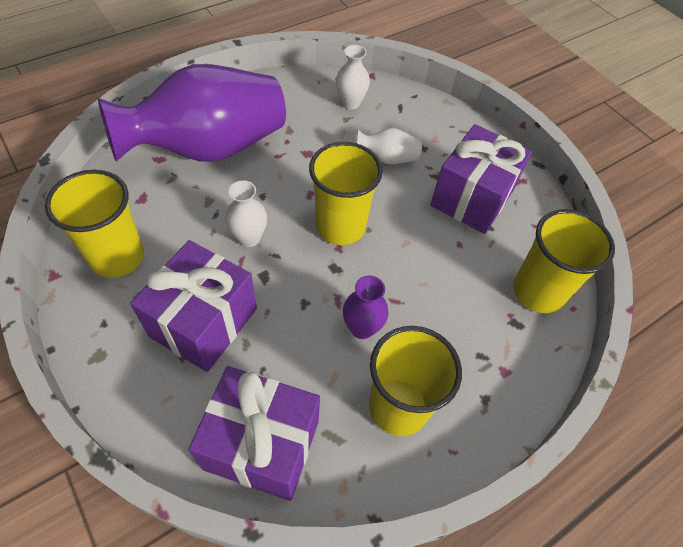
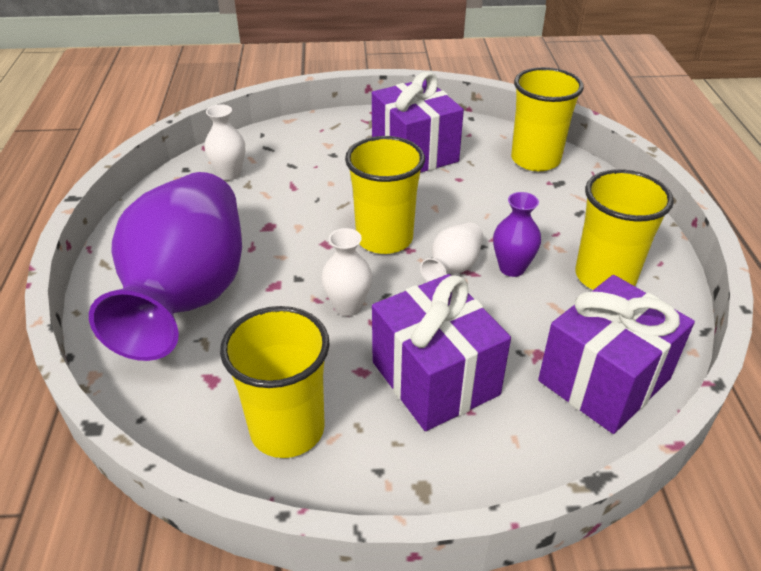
camera: 55 degrees left, 15 degrees down
white vase [354,128,422,164] -> white vase moved to [420,222,483,282]

